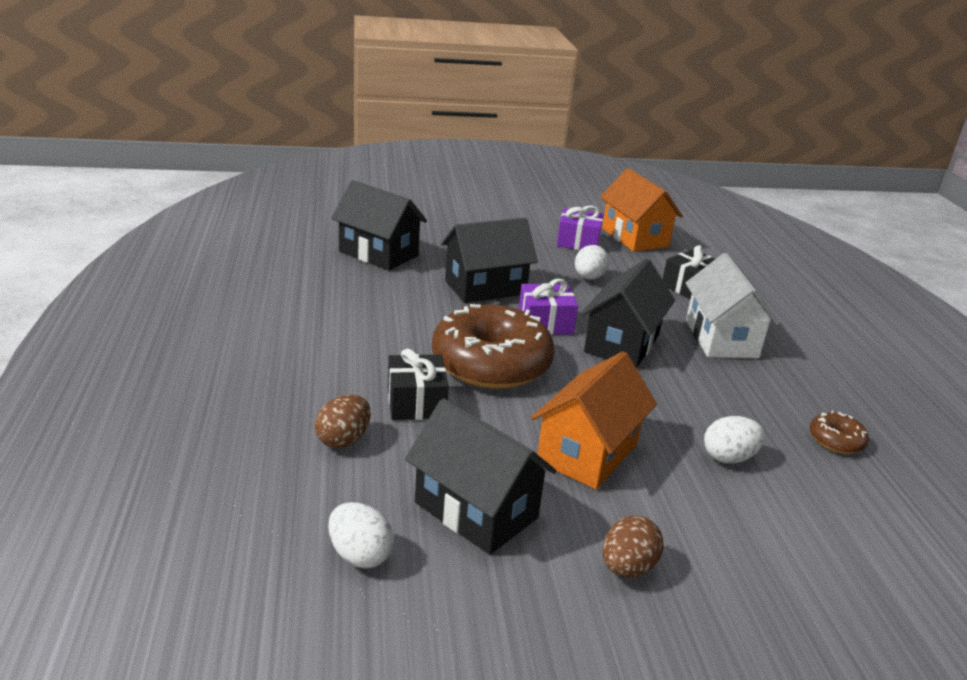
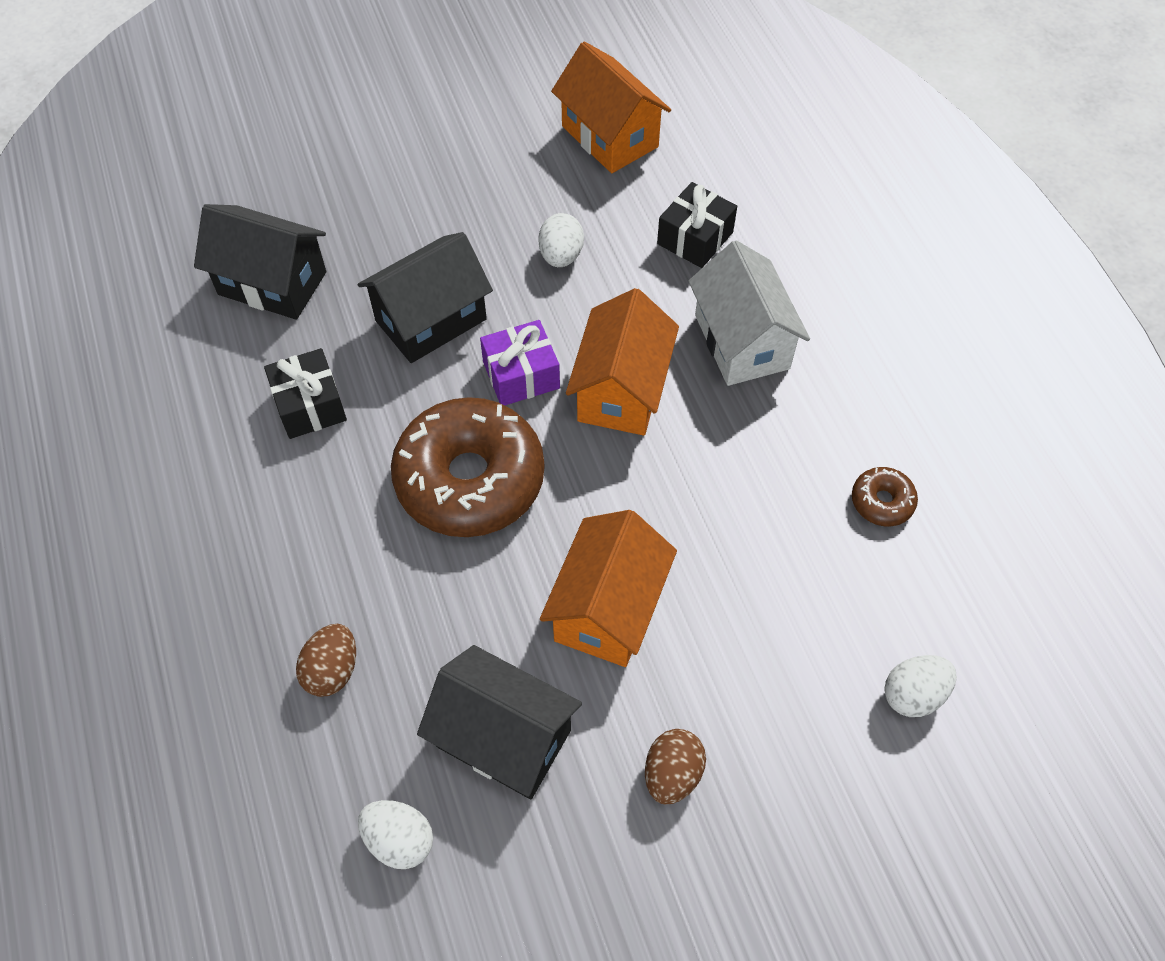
camera: 10 degrees left, 30 degrees up
black gift [388,349,449,420] -> black gift moved to [264,348,347,439]
purple gift [557,206,604,250] -> none
black house [581,259,675,368] -> orange house [566,288,679,436]
white egg [704,416,765,463] -> white egg moved to [884,655,957,717]

